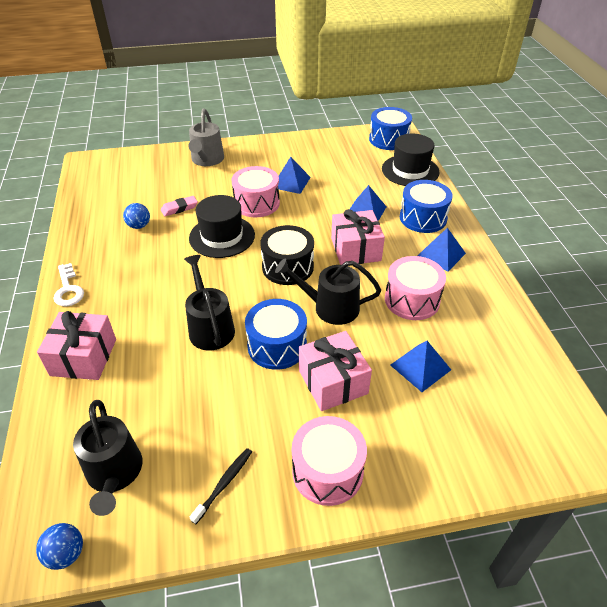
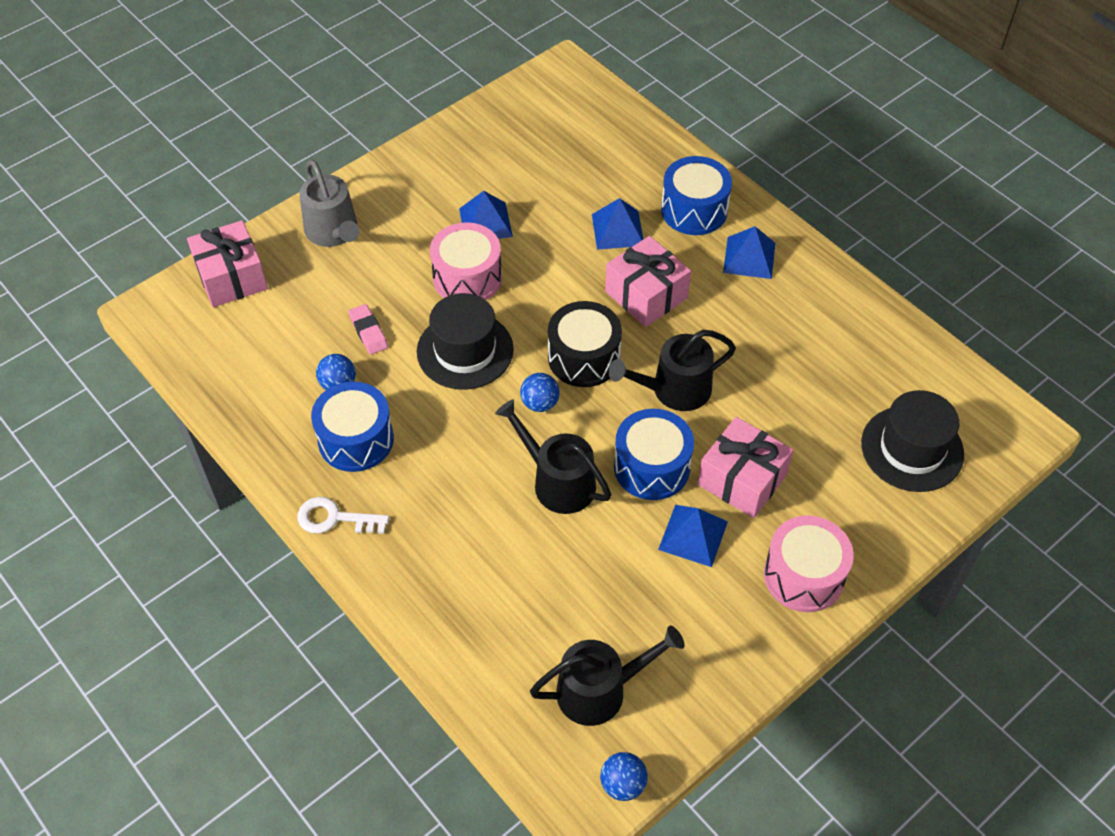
camera: 30 degrees left, 10 degrees up
pink gift [37,311,116,380] -> pink gift moved to [187,220,268,307]
white key [54,263,84,306] -> white key turned 150 degrees clockwise [297,497,389,534]
black watering can [73,400,142,516] -> black watering can turned 60 degrees counterclockwise [530,626,685,726]
pink eraser [161,196,198,216] -> pink eraser turned 60 degrees counterclockwise [348,304,388,355]
black toothbrush [190,448,252,524] -> none
blue drum [369,107,412,150] -> blue drum moved to [311,382,394,472]
black hat [382,134,440,186] -> black hat moved to [861,390,964,492]
pink drum [385,256,446,320] -> none
blue pyramid [390,341,451,392] -> blue pyramid moved to [658,505,728,567]
none -> blue ball [520,373,560,412]

